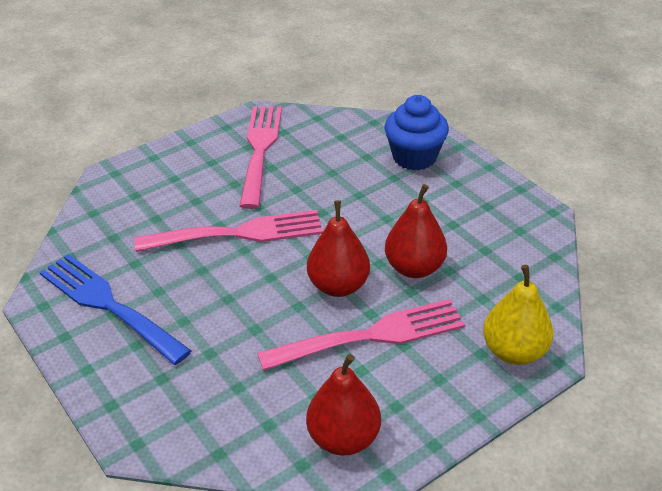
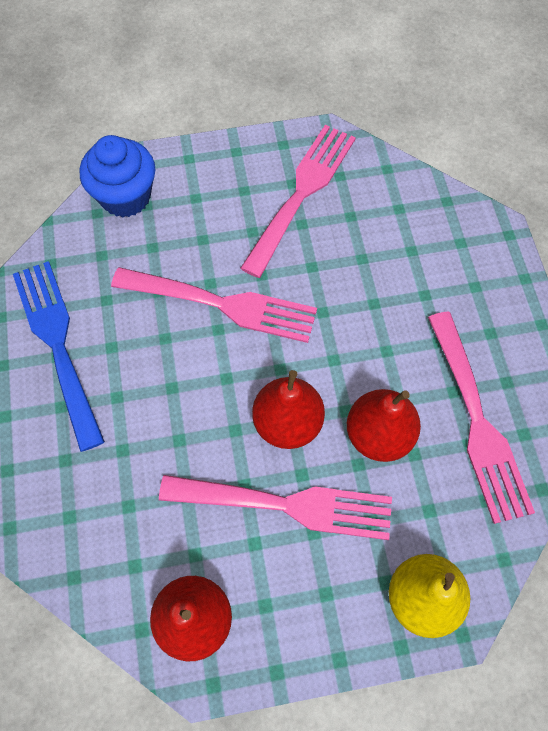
camera: 25 degrees right, 25 degrees up
blue cupcake [384,95,449,170] -> blue cupcake moved to [80,135,155,218]
none -> pink fork [428,311,535,524]

